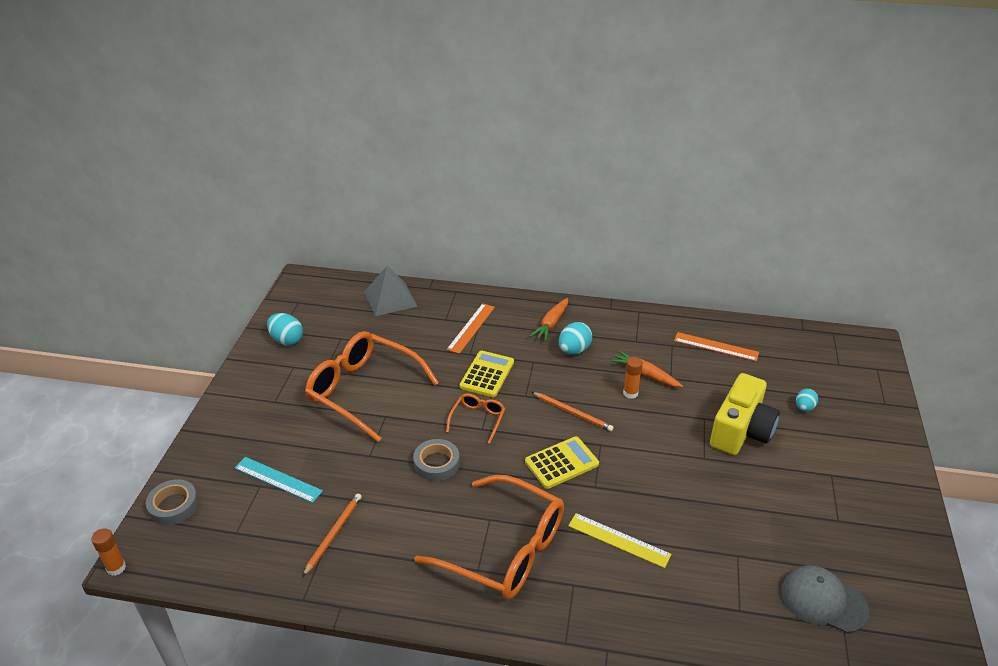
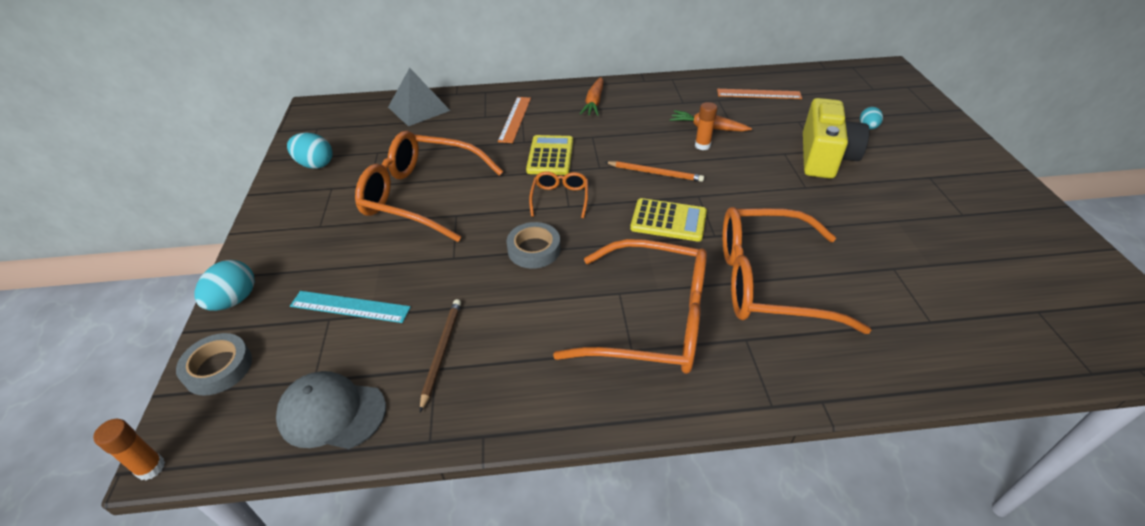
camera: 15 degrees left, 5 degrees up
orange pencil [302,493,362,577] -> brown pencil [420,299,461,412]
yellow calculator [525,436,599,489] -> yellow calculator turned 60 degrees clockwise [630,198,707,242]
turquoise egg [559,322,592,355] -> turquoise egg moved to [195,260,255,311]
yellow ruler [568,513,671,568] -> orange glasses [723,207,871,334]
grey cap [781,565,869,633] -> grey cap moved to [276,371,386,449]

